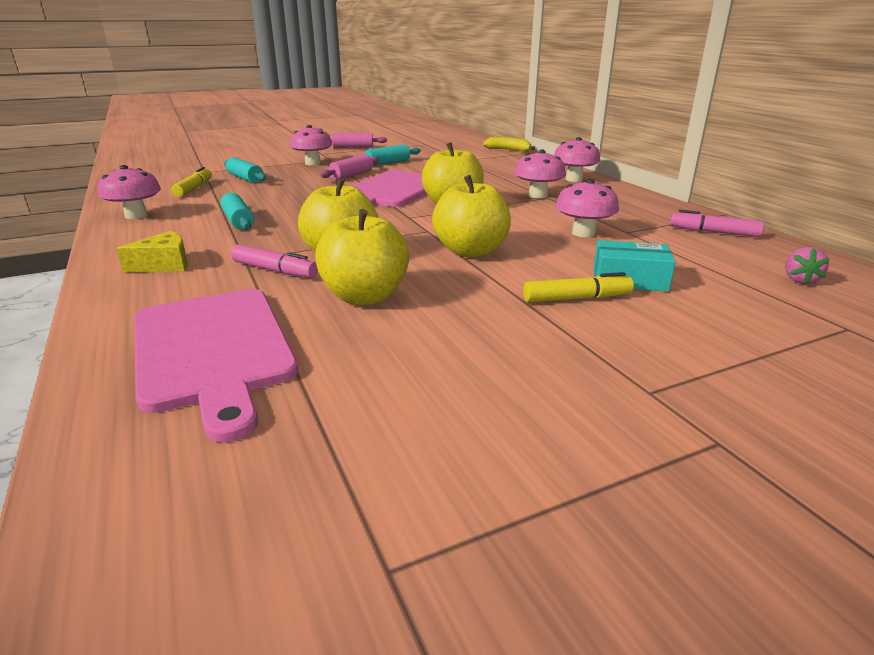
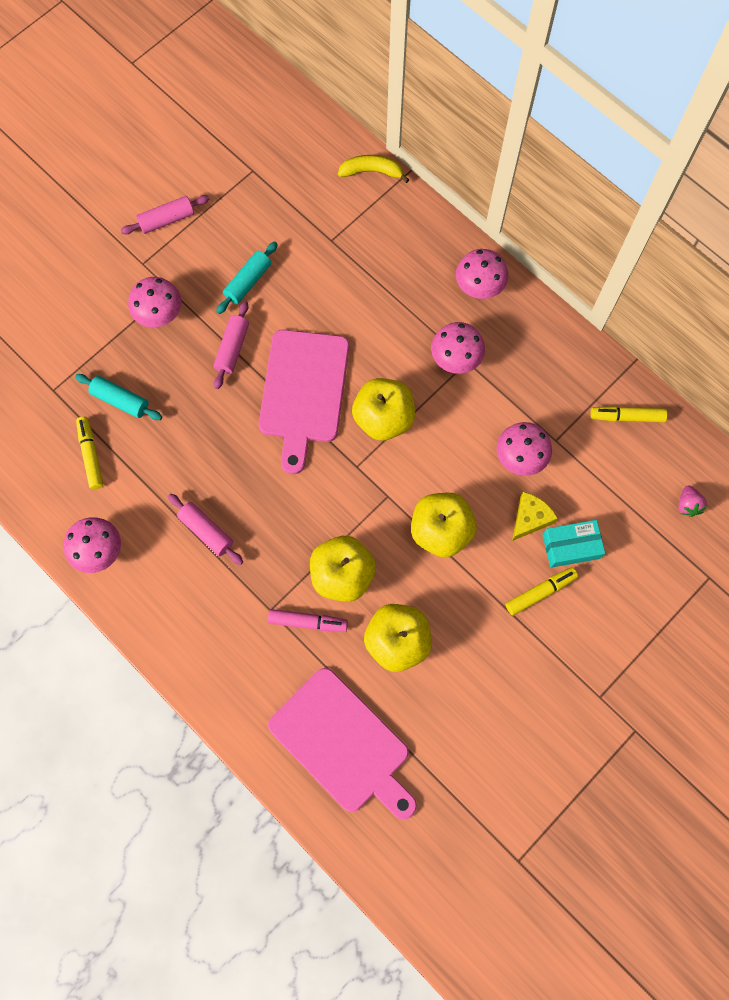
camera: 20 degrees left, 45 degrees up
yellow cheese [116,231,188,272] -> yellow cheese moved to [512,492,558,541]
turquoise rolling pin [221,193,254,230] -> pink rolling pin [168,494,243,565]
pink marker [670,210,764,237] -> yellow marker [590,406,668,422]

